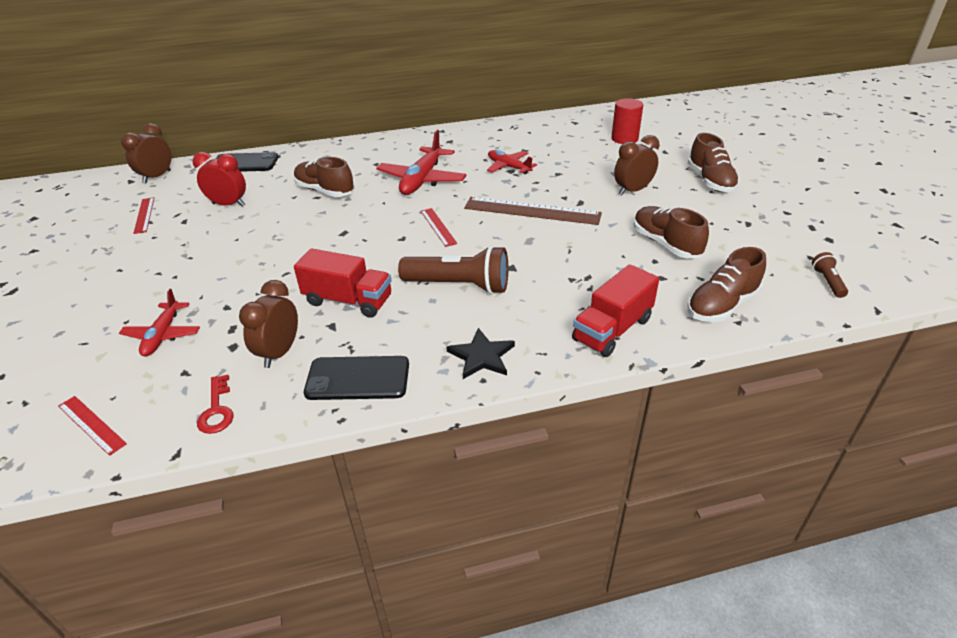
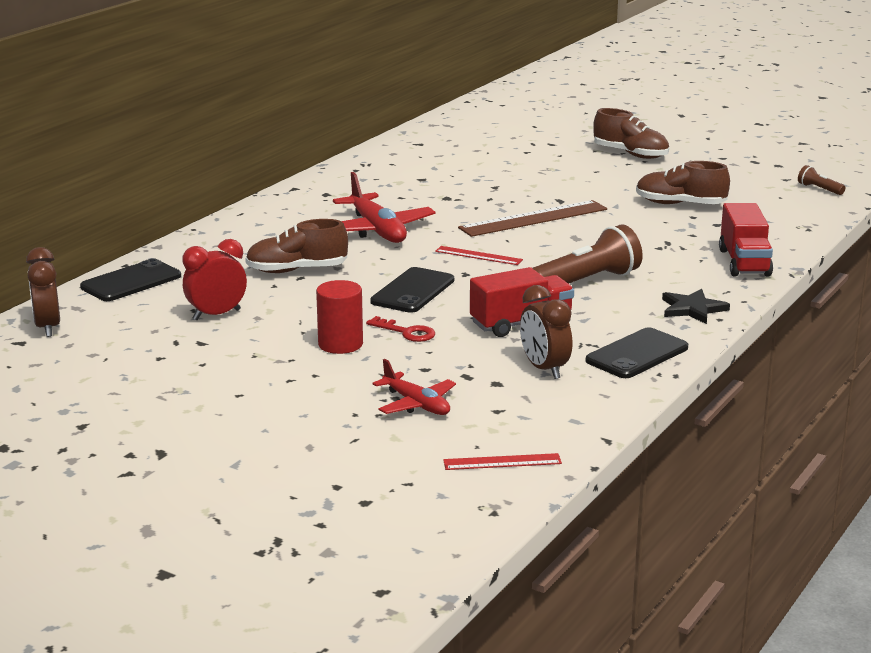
camera: 45 degrees left, 15 degrees down
red ruler [133,197,154,234] -> none
red key [197,375,233,434] -> red key moved to [366,316,435,342]
red plane [487,150,537,174] -> none
red cylinder [611,98,643,144] -> red cylinder moved to [316,280,363,354]
brown clock [614,135,659,196] -> none
brown shoe [687,247,766,322] -> none
none -> black phone [370,267,454,313]

